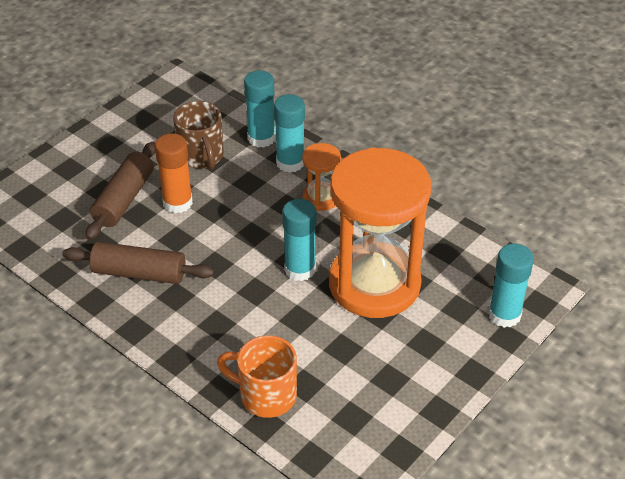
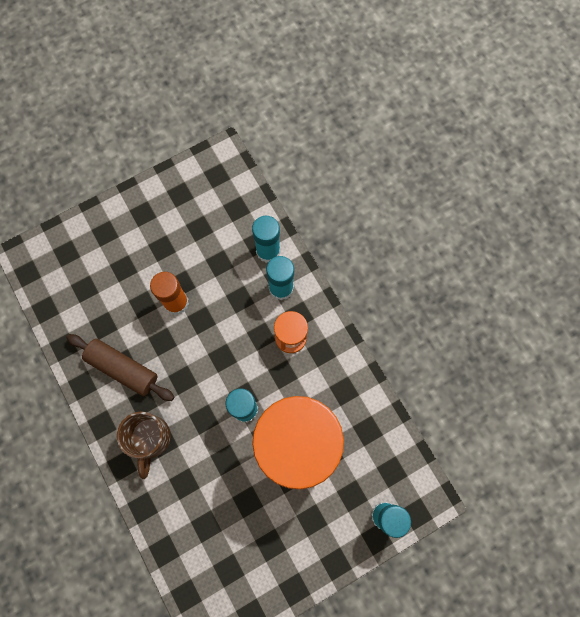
camera: 20 degrees right, 30 degrees up
brown rolling pin [86,142,155,240] -> none
brown mug [173,101,224,170] -> brown mug moved to [117,411,171,479]
orange mug [217,335,297,418] -> none

